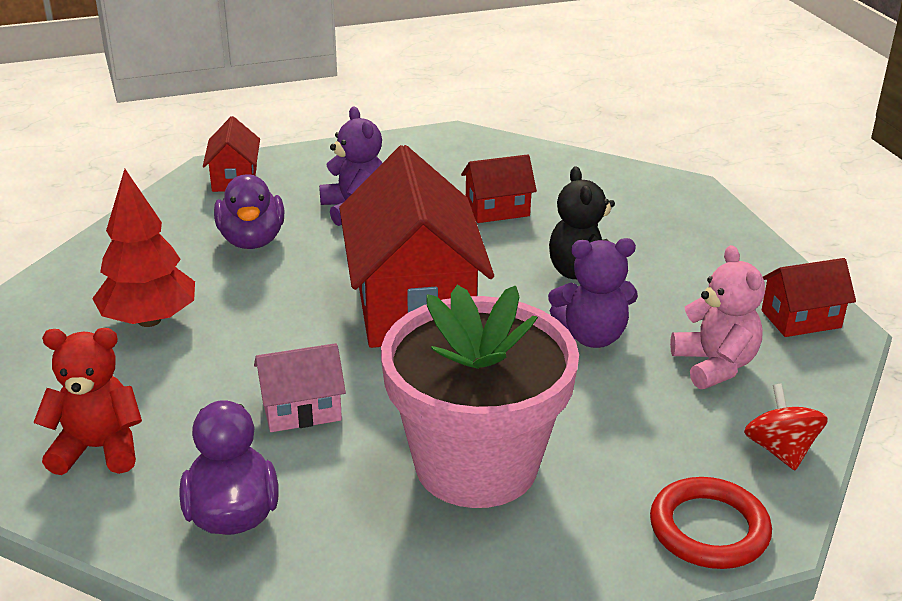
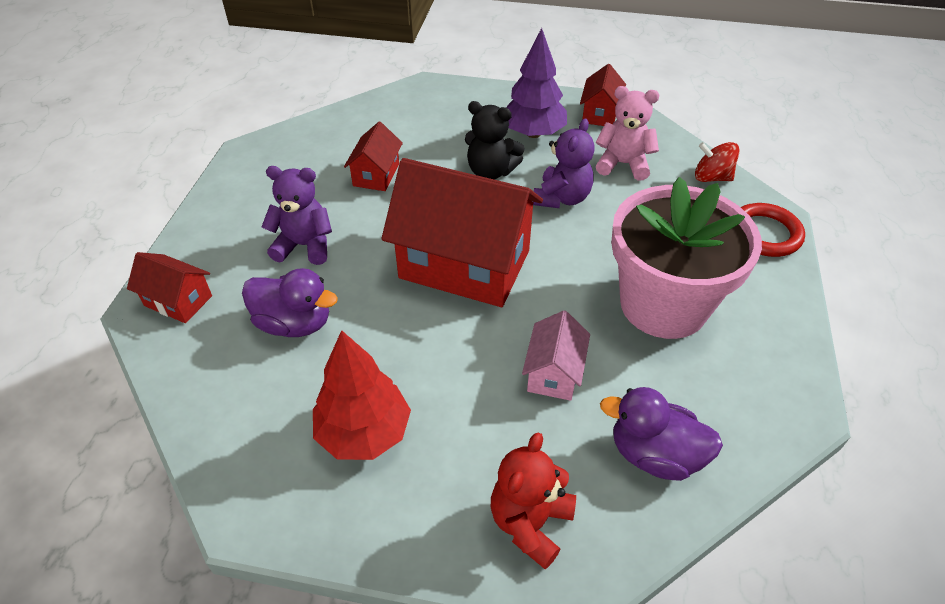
camera: 60 degrees left, 15 degrees up
none -> purple tree [506,28,567,138]

